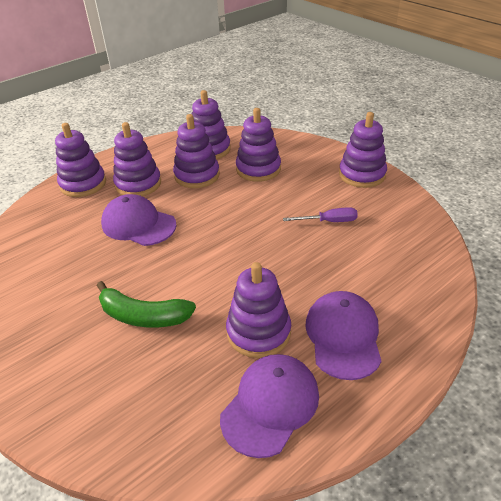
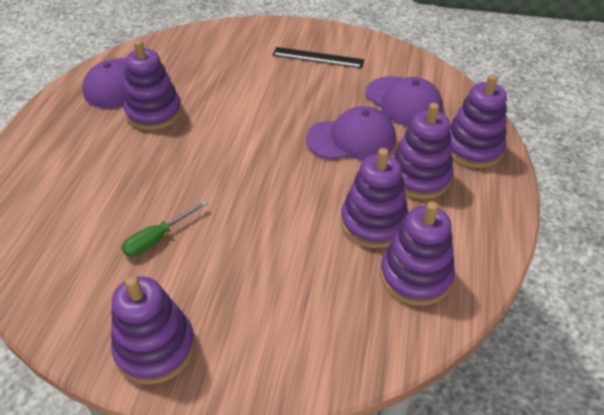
camera: 140 degrees right, 5 degrees up
green banana [97,281,196,328] -> none
purple stacking toy [236,108,281,182] -> none
purple screwdriver [283,207,358,222] -> green screwdriver [121,201,208,257]
purple cap [305,291,381,380] -> purple cap moved to [365,76,443,126]
none -> black ruler [272,47,364,68]

